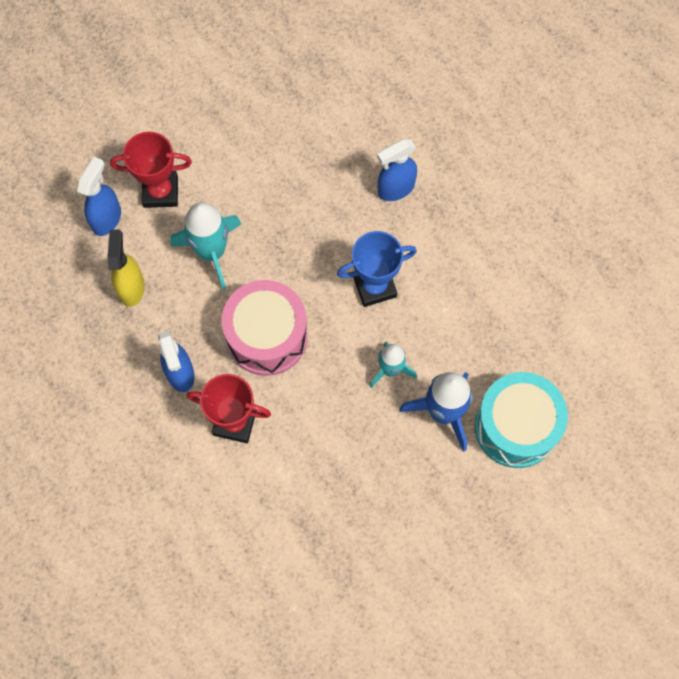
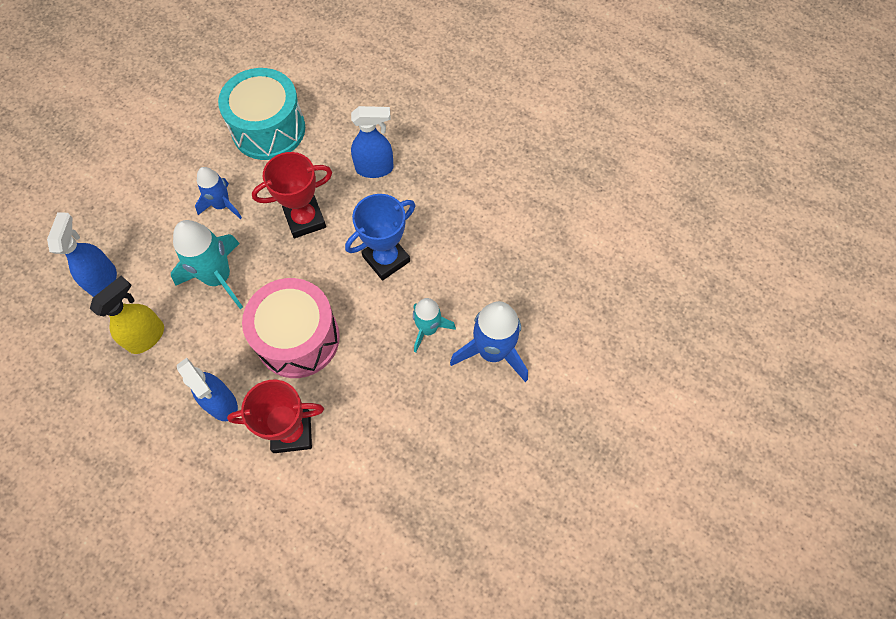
camera: 20 degrees left, 5 degrees down
yellow spray bottle [107,230,145,307] -> yellow spray bottle turned 60 degrees clockwise [90,276,164,354]
red trophy [110,131,192,208] -> red trophy moved to [252,152,332,238]
blue spray bottle [377,139,417,201] -> blue spray bottle turned 135 degrees counterclockwise [351,106,394,178]
turquoise drum [474,372,568,468] -> turquoise drum moved to [218,68,305,160]
none -> blue rocket [195,167,242,219]

